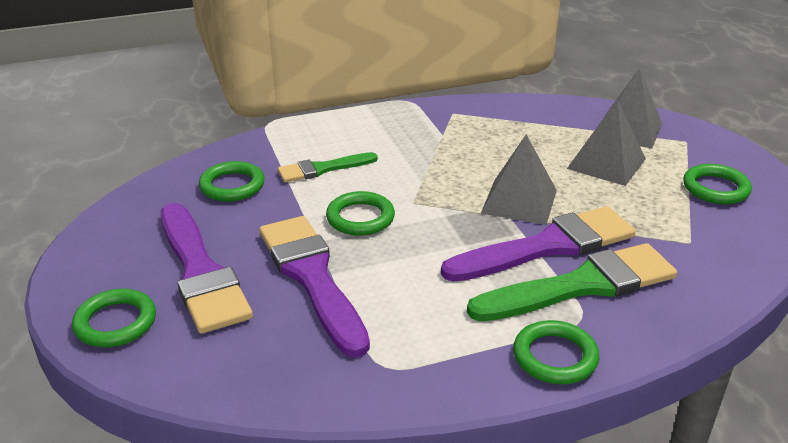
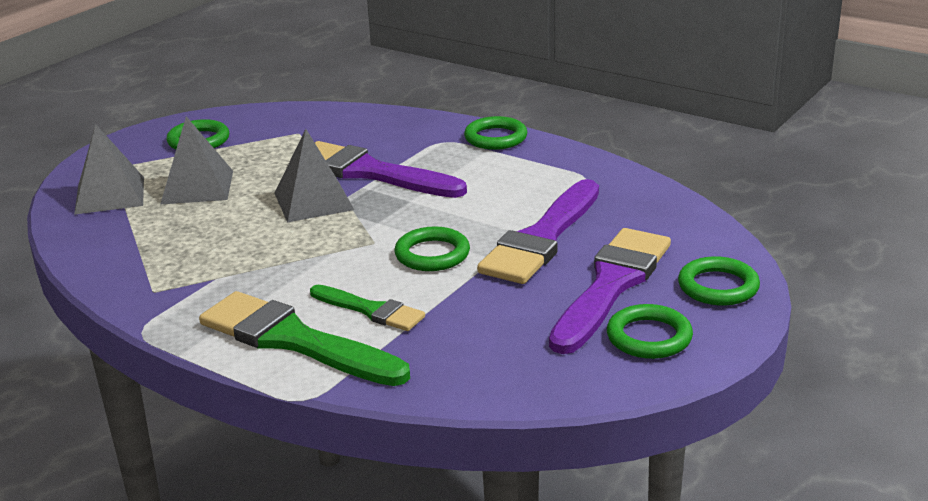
camera: 125 degrees left, 5 degrees down
green ring [199,161,265,202] -> green ring moved to [607,304,693,359]
green brush [467,243,677,322] -> green brush moved to [199,291,410,386]

